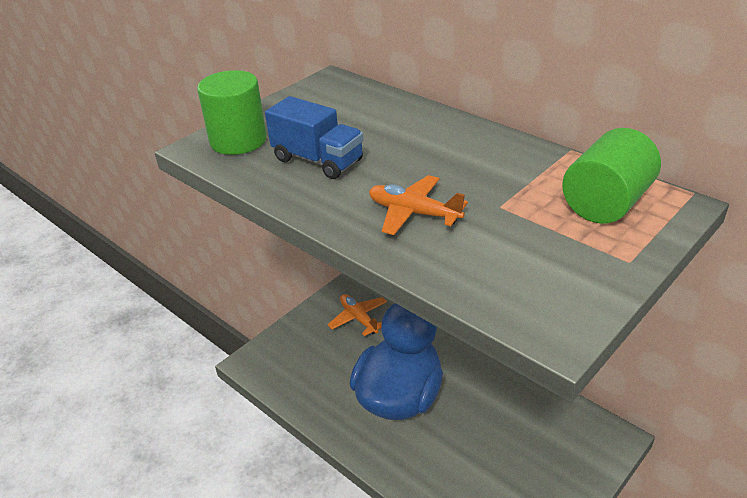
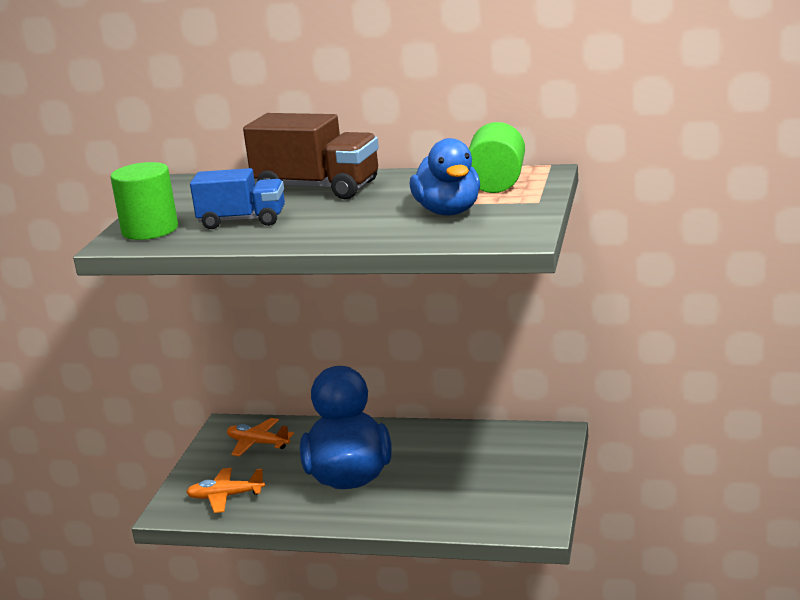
camera: 30 degrees left, 15 degrees down
orange plane [369,175,468,235] -> orange plane moved to [186,468,265,513]
none -> brown truck [243,113,379,199]
none -> blue duck [410,138,480,215]

